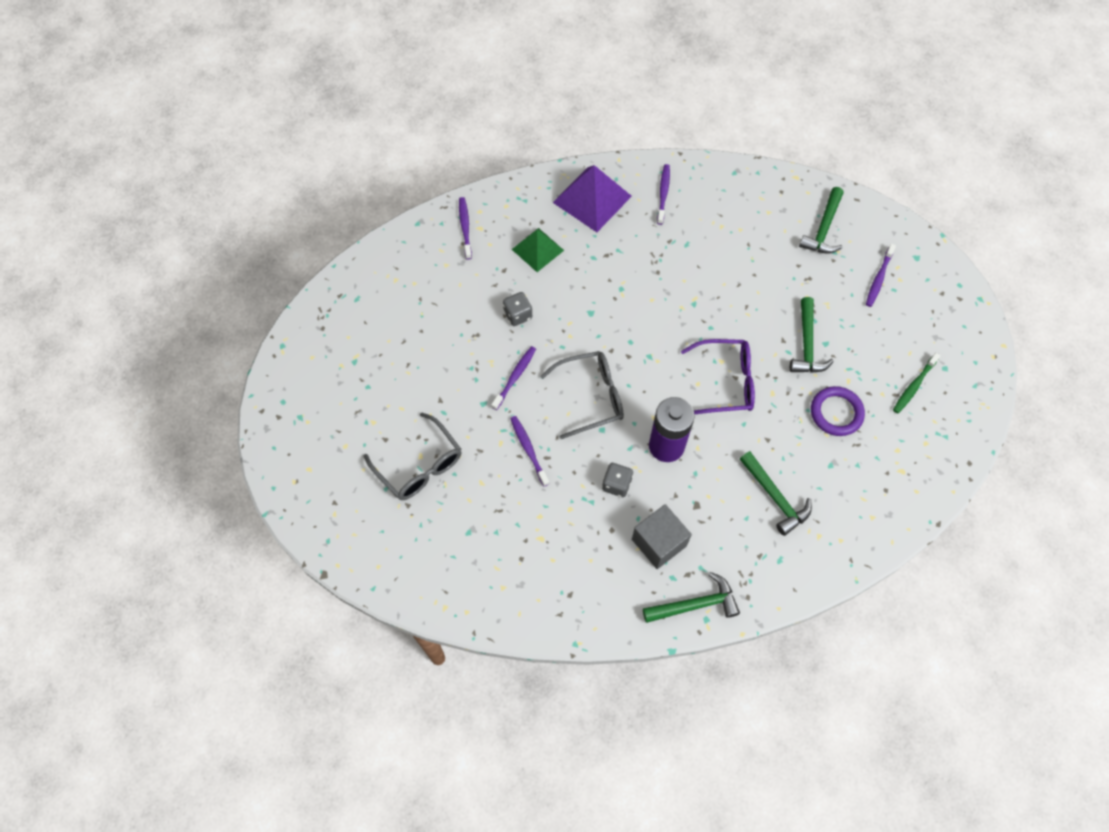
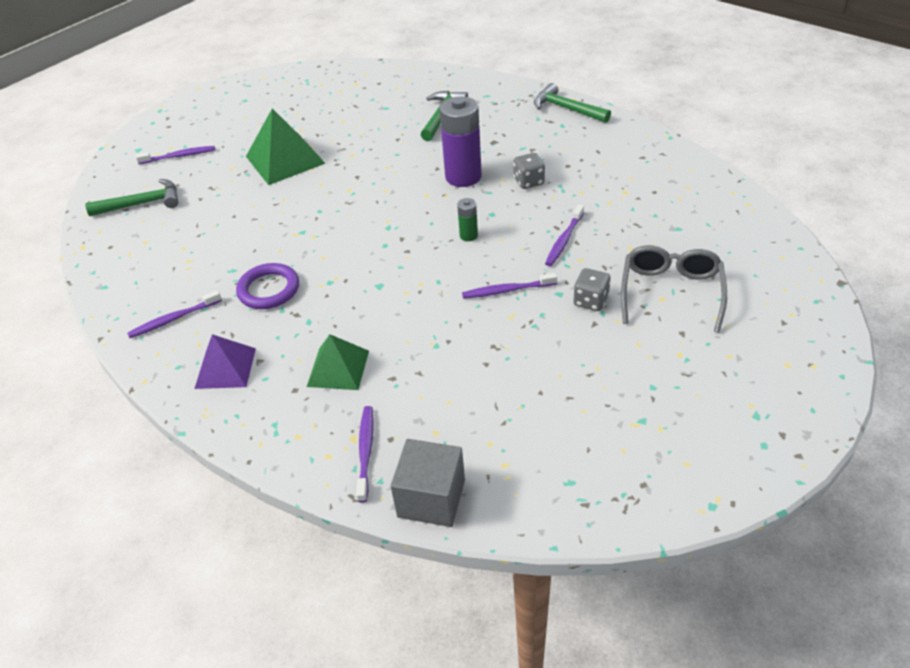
camera: 125 degrees left, 20 degrees down
purple toothbrush [459,197,472,260] -> purple toothbrush turned 135 degrees clockwise [356,406,374,503]
grey dice [503,292,532,326] -> grey dice moved to [573,268,611,311]
grey glasses [540,351,624,439] -> green battery [457,198,478,241]
purple pyramid [553,165,632,232] -> purple pyramid [195,334,256,389], size x0.64
grey cube [632,504,692,569] -> grey cube moved to [390,439,465,527]
purple glasses [681,339,755,415] -> none
green hammer [790,297,834,373] -> green pyramid [246,108,326,185]
purple ring [811,386,865,436] -> purple ring moved to [236,263,299,309]
green toothbrush [893,353,941,414] -> none

